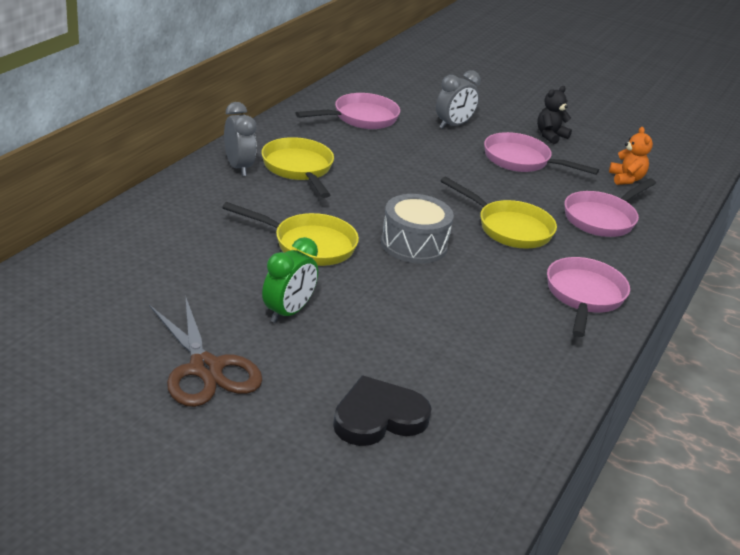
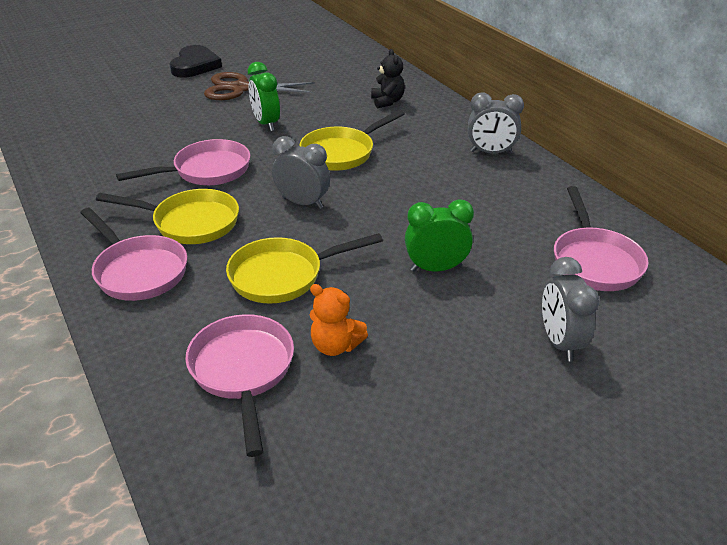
camera: 125 degrees right, 5 degrees up
yellow pan [261,137,334,198] -> yellow pan moved to [96,189,239,244]
black heart [333,376,432,446] -> black heart moved to [170,45,222,78]
grey drum [381,194,454,264] -> grey clock [272,136,330,209]
pink pan [484,132,599,175] -> pink pan moved to [116,139,250,185]
black teddy bear [537,86,572,144] -> black teddy bear moved to [371,49,405,108]
orange teddy bear [609,127,653,185] -> orange teddy bear moved to [310,284,368,356]
none -> green clock [405,199,474,271]

